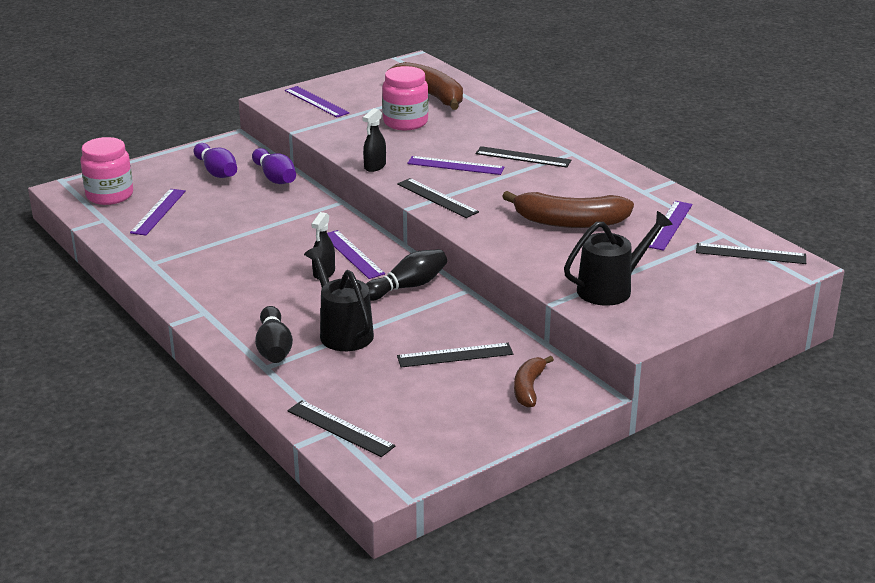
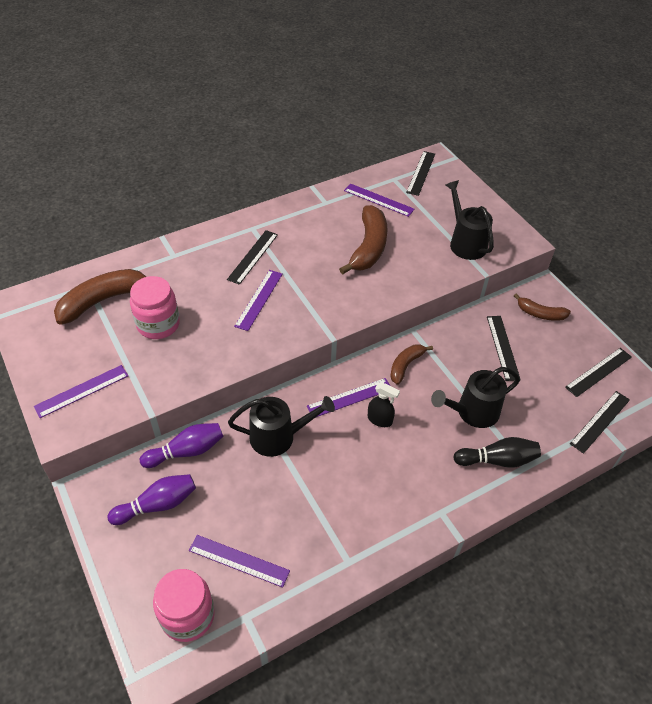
camera: 85 degrees left, 20 degrees up
black spray bottle [363,108,386,172] -> none
black bowling pin [366,249,447,301] -> brown banana [390,344,433,385]
black ruler [397,178,479,218] -> black ruler moved to [565,348,632,397]
none -> black watering can [228,396,335,457]

